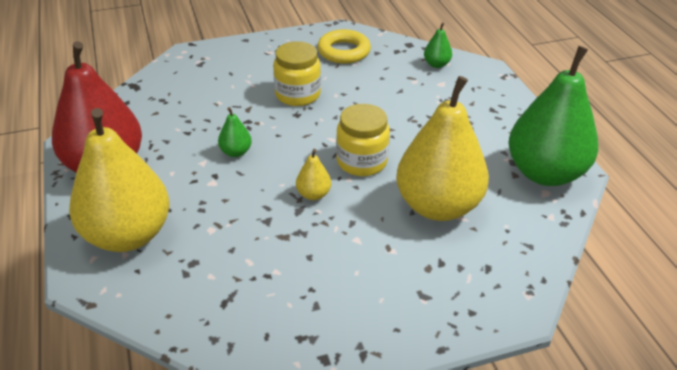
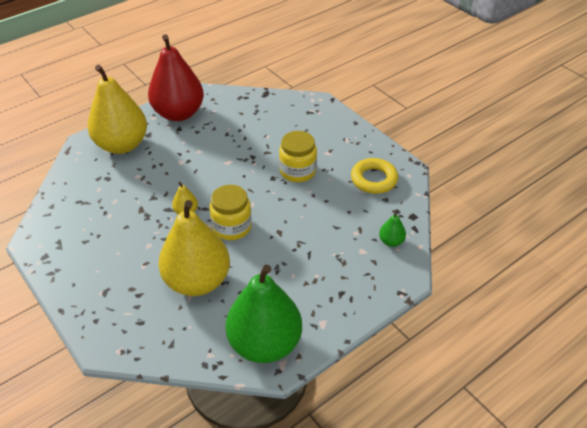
camera: 70 degrees right, 5 degrees up
green pear [218,107,252,157] -> none

